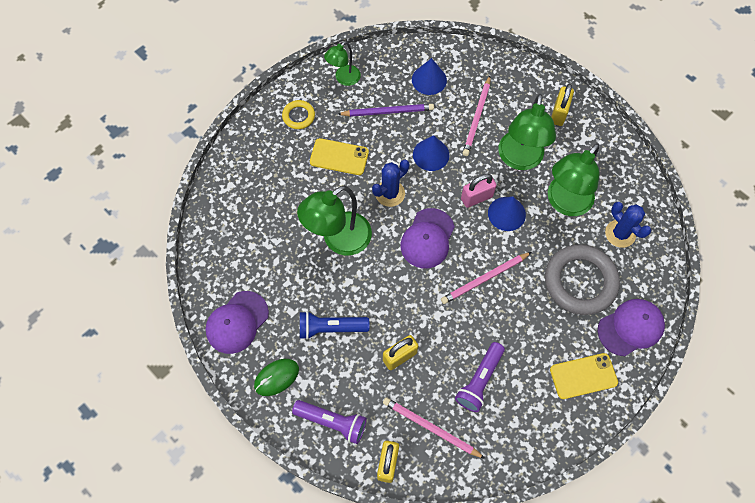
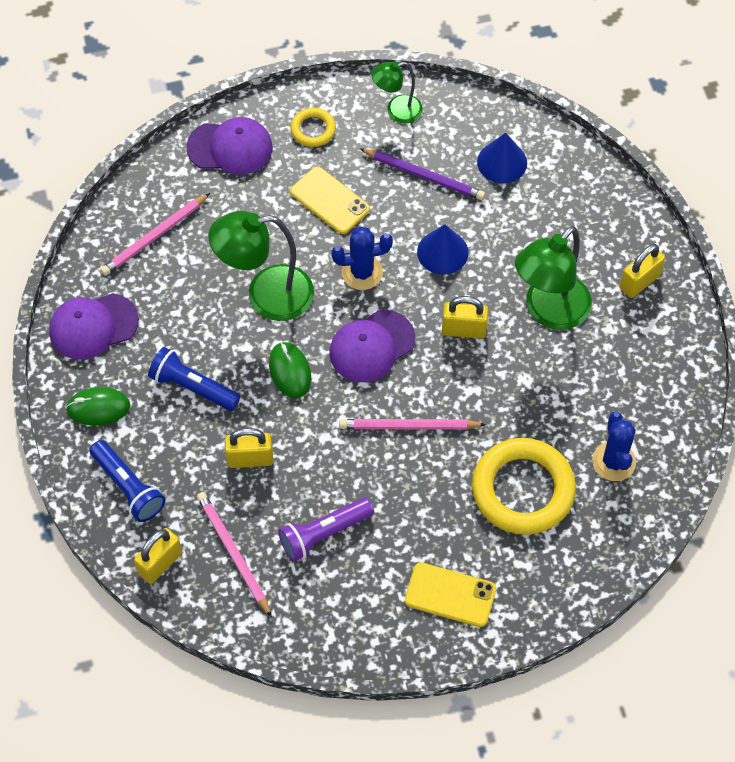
camera: 30 degrees right, 5 degrees down
purple flashlight [292,400,367,444] -> blue flashlight [90,440,165,522]
pink padlock [461,174,497,208] -> yellow padlock [442,296,489,339]
pink pencil [463,76,491,156] -> pink pencil moved to [100,193,210,276]
blue cone [488,197,526,231] -> none
grey ring [545,244,620,315] -> yellow ring [472,438,576,535]
green lamp [548,143,600,216] -> none
purple cap [598,299,665,356] -> purple cap moved to [186,117,273,175]
none -> green mouse [269,342,311,398]

